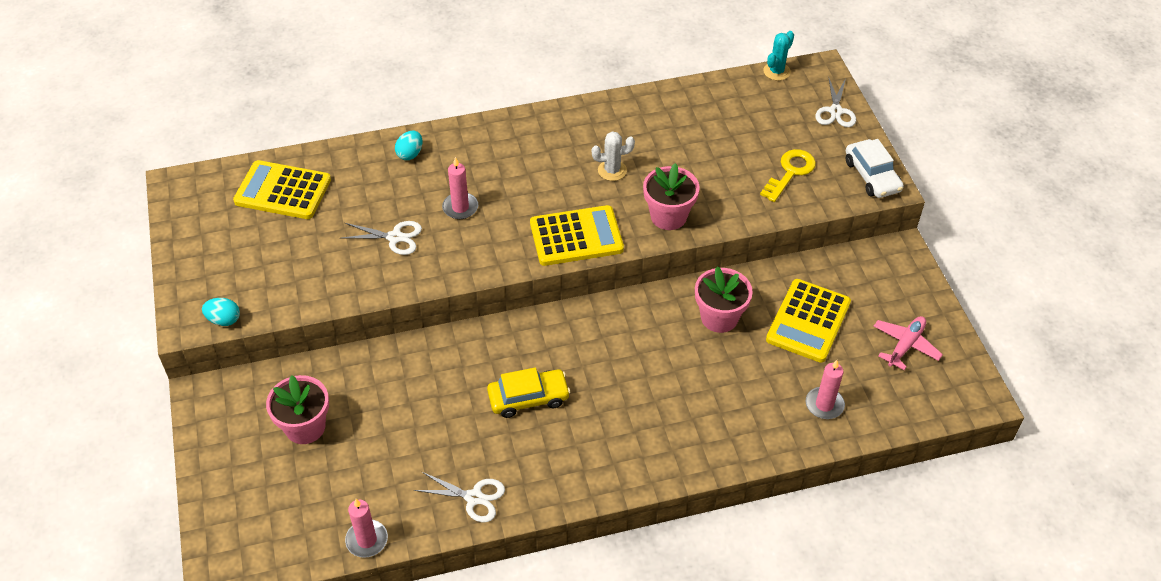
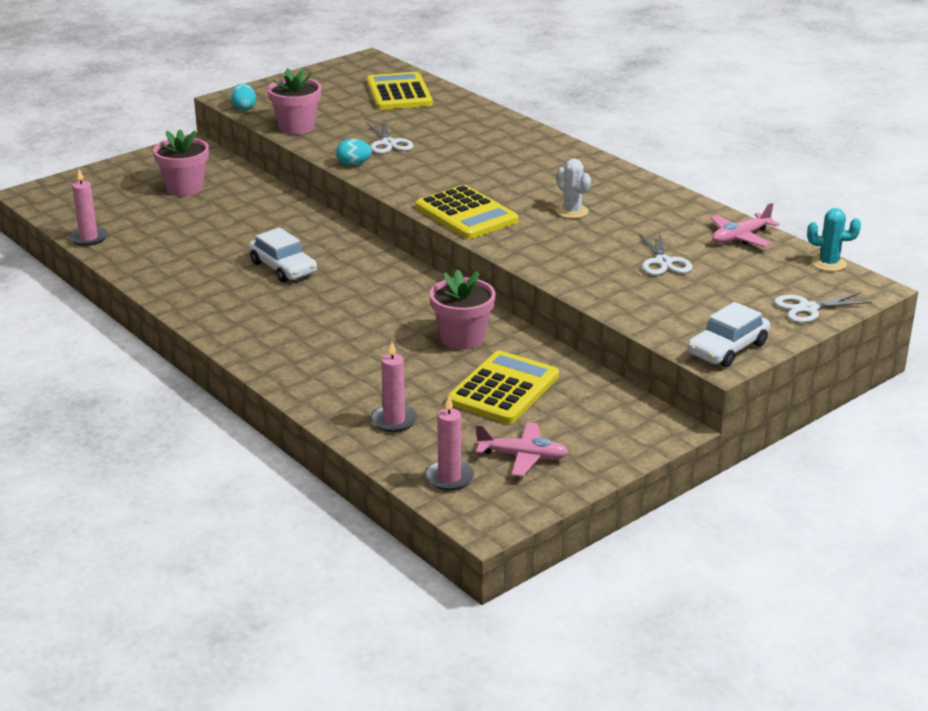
camera: 65 degrees right, 20 degrees down
turquoise egg [395,131,422,160] -> turquoise egg moved to [336,139,372,166]
white scissors [413,472,505,522] -> white scissors moved to [639,231,693,275]
pink candle [442,157,478,219] -> pink candle moved to [425,396,474,490]
yellow car [487,367,570,418] -> white car [248,228,317,283]
pink flower pot [643,163,700,230] -> pink flower pot moved to [267,68,321,135]
yellow key [760,149,816,202] -> none
yellow calculator [766,279,851,363] -> yellow calculator turned 120 degrees clockwise [447,351,559,424]
none -> pink plane [710,203,780,247]

